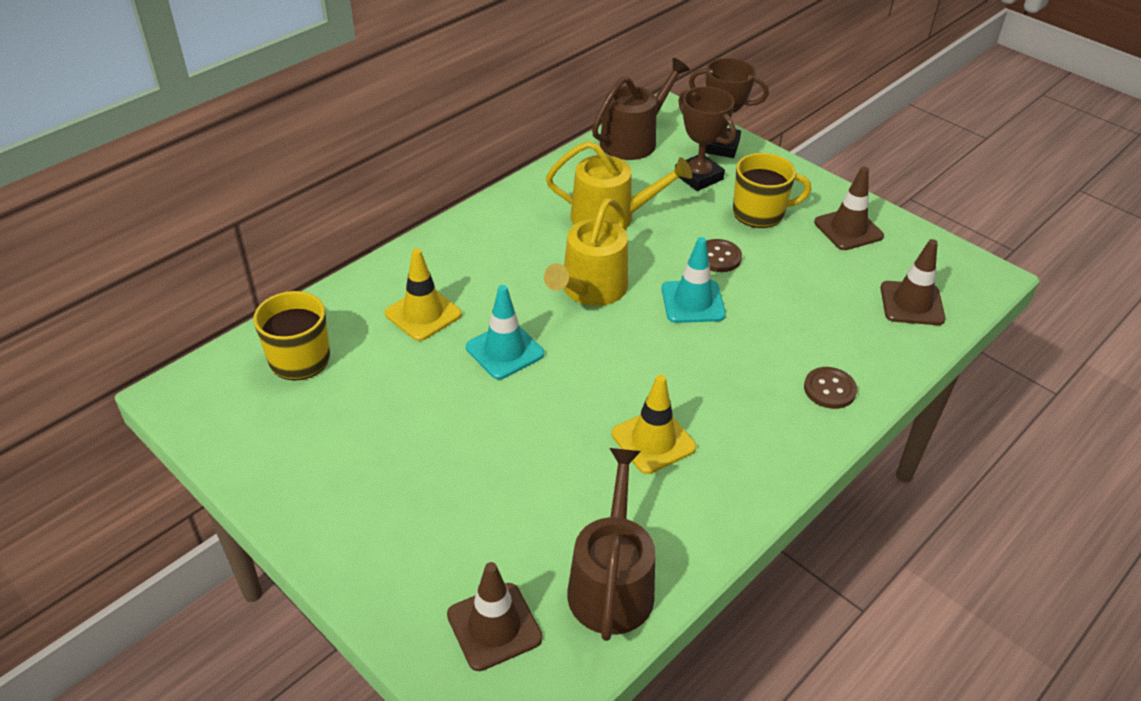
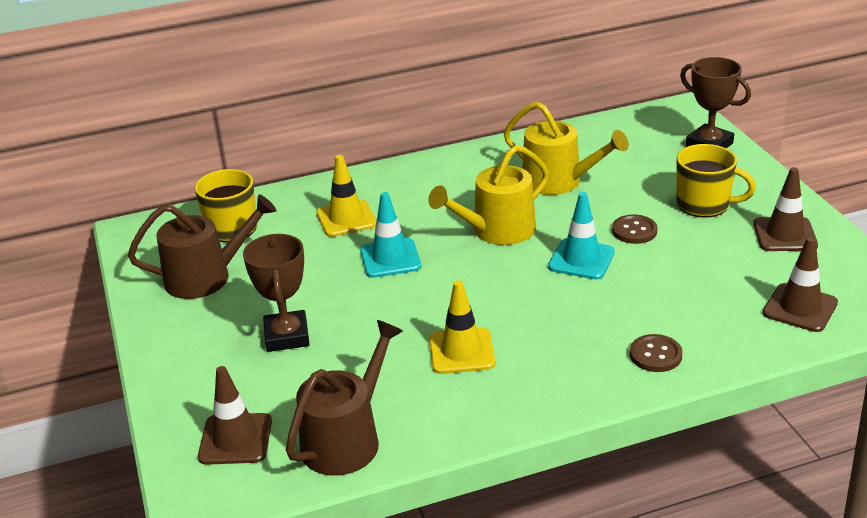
camera: 30 degrees right, 10 degrees down
brown watering can [592,58,690,160] -> brown watering can moved to [128,194,276,299]
brown trophy [675,87,736,191] -> brown trophy moved to [243,234,310,352]

